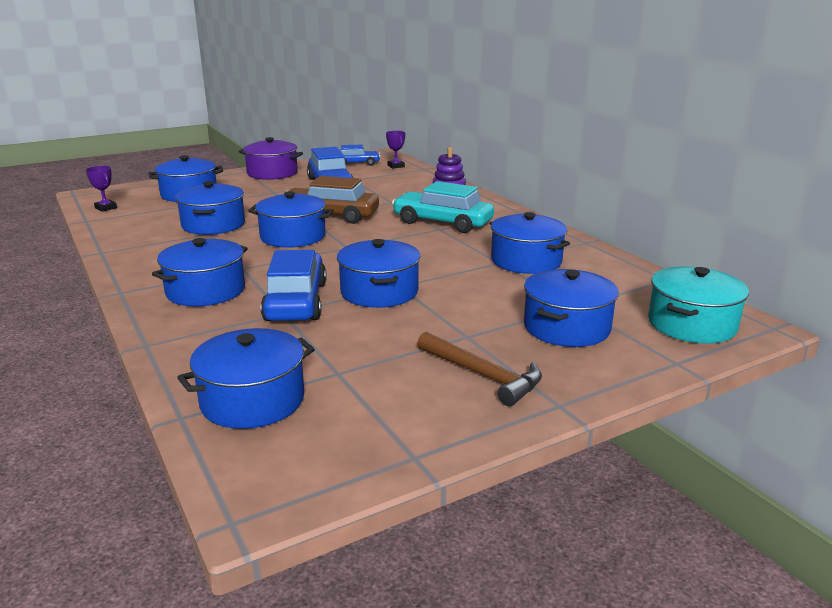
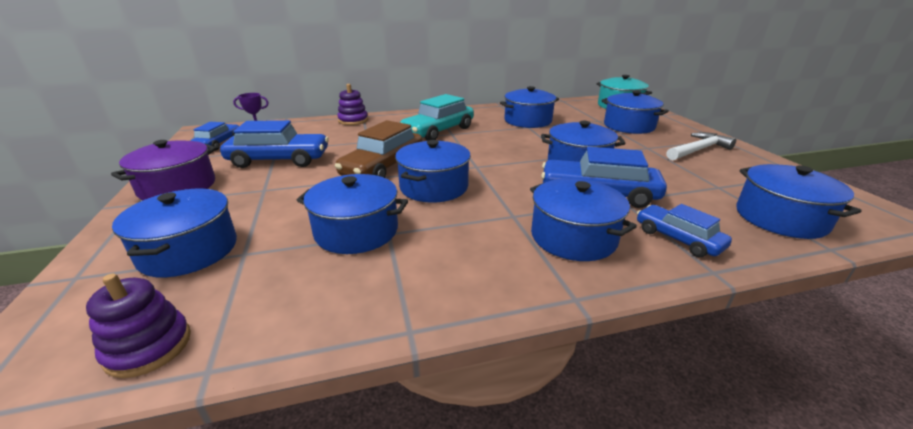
camera: 75 degrees left, 5 degrees up
purple trophy [86,166,117,212] -> purple stacking toy [86,274,191,378]
brown hammer [417,332,542,406] -> white hammer [667,132,736,161]
none -> blue car [637,204,732,257]

